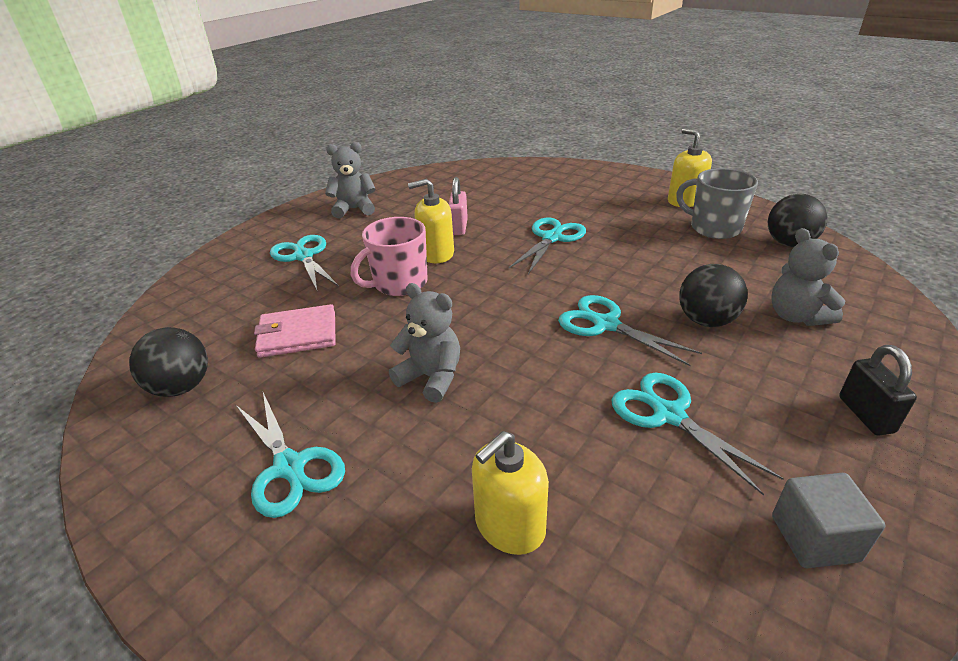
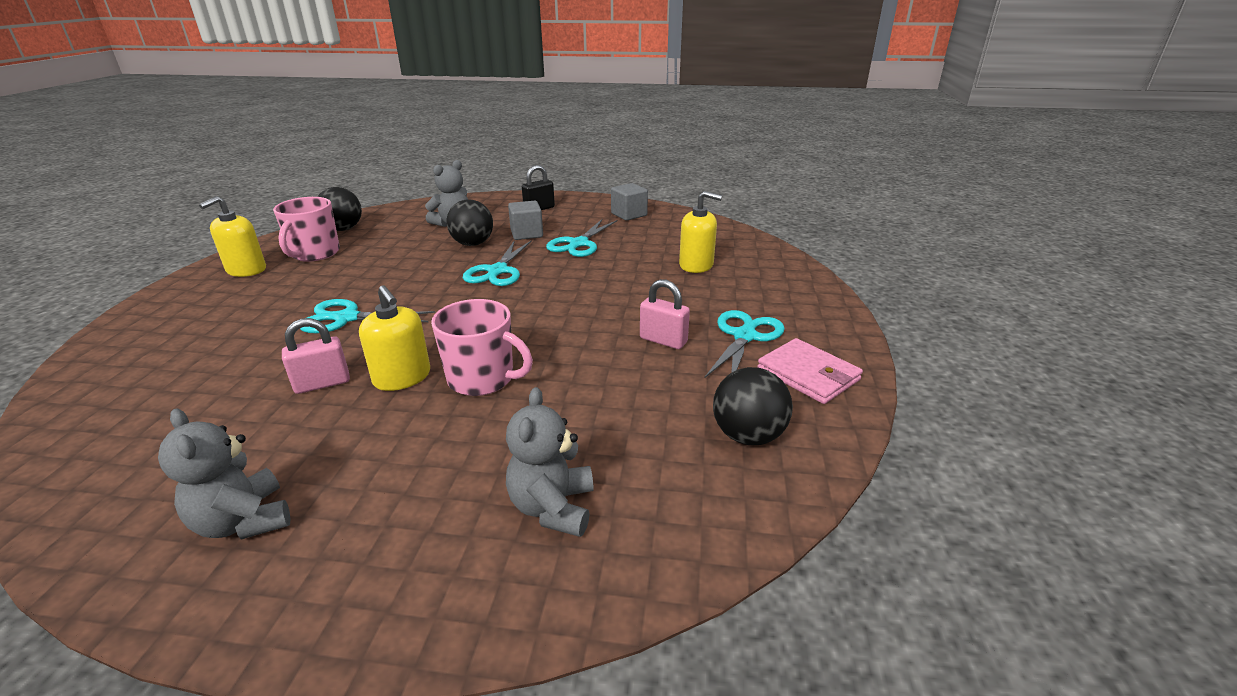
camera: 120 degrees left, 5 degrees down
pink wallet [254,304,336,358] -> pink wallet moved to [757,338,863,404]
turquoise scissors [270,235,339,290] -> none
grey teddy bear [389,283,460,403] -> grey teddy bear moved to [506,387,594,537]
grey mug [676,168,758,239] -> pink mug [273,197,340,262]
none -> grey cube [508,201,543,240]
none -> pink padlock [640,279,690,349]

